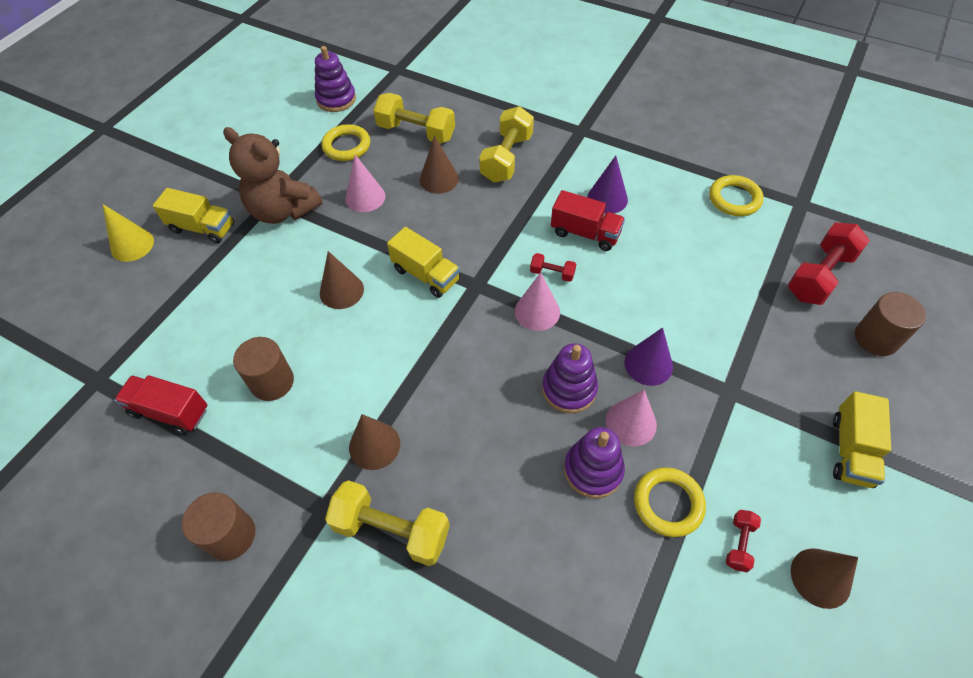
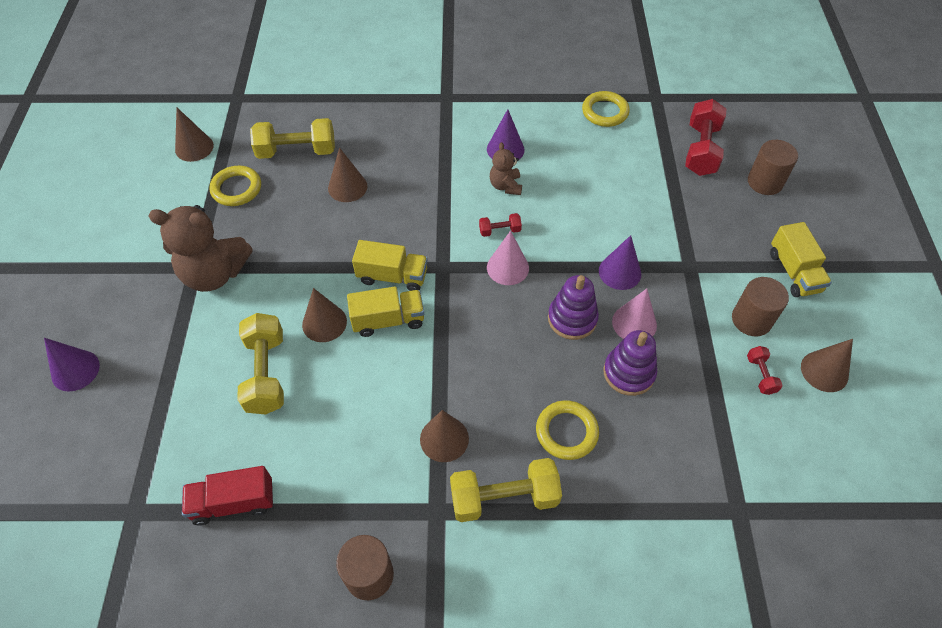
camera: 30 degrees left, 0 degrees up
yellow cone [102,204,154,262] -> purple cone [44,338,100,391]
yellow truck [153,188,234,244] -> yellow truck moved to [347,287,424,337]
brown cylinder [233,337,294,401] -> brown cylinder moved to [732,277,789,336]
purple stacking toy [315,46,356,112] -> brown cone [175,108,214,162]
pink cone [346,155,385,212] -> none
yellow dumbbell [479,106,534,183] -> yellow dumbbell moved to [237,313,284,415]
red truck [551,190,625,251] -> brown teddy bear [490,142,522,195]
yellow ring [634,467,706,537] -> yellow ring moved to [536,400,599,460]

